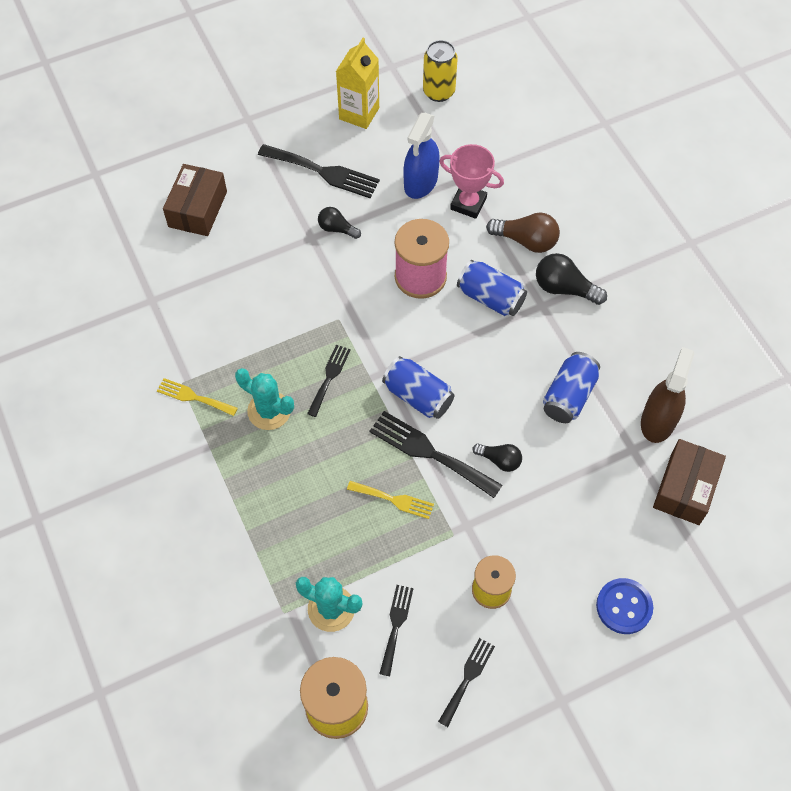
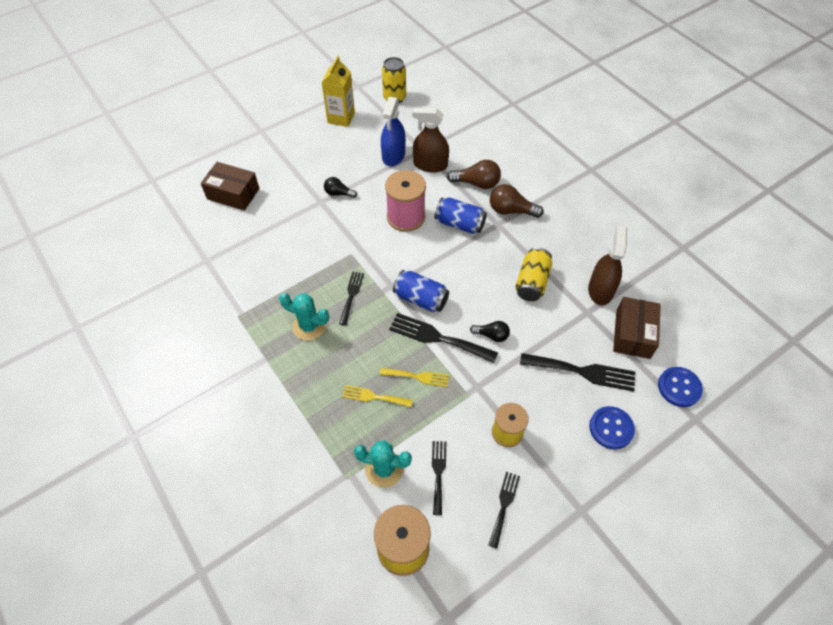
camera: 10 degrees left, 5 degrees down
yellow fork [157,378,238,416] -> yellow fork moved to [342,385,413,407]
brown box [163,164,227,236] -> brown box turned 75 degrees counterclockwise [201,162,260,211]
black fork [258,144,380,198] -> black fork moved to [520,353,635,392]
pink trophy [439,144,504,219] -> brown spray bottle [412,107,449,173]
black light bulb [536,253,607,305] -> brown light bulb [490,184,544,218]
blue can [543,352,600,423] -> yellow can [515,248,552,301]
none -> blue button [658,367,703,407]

